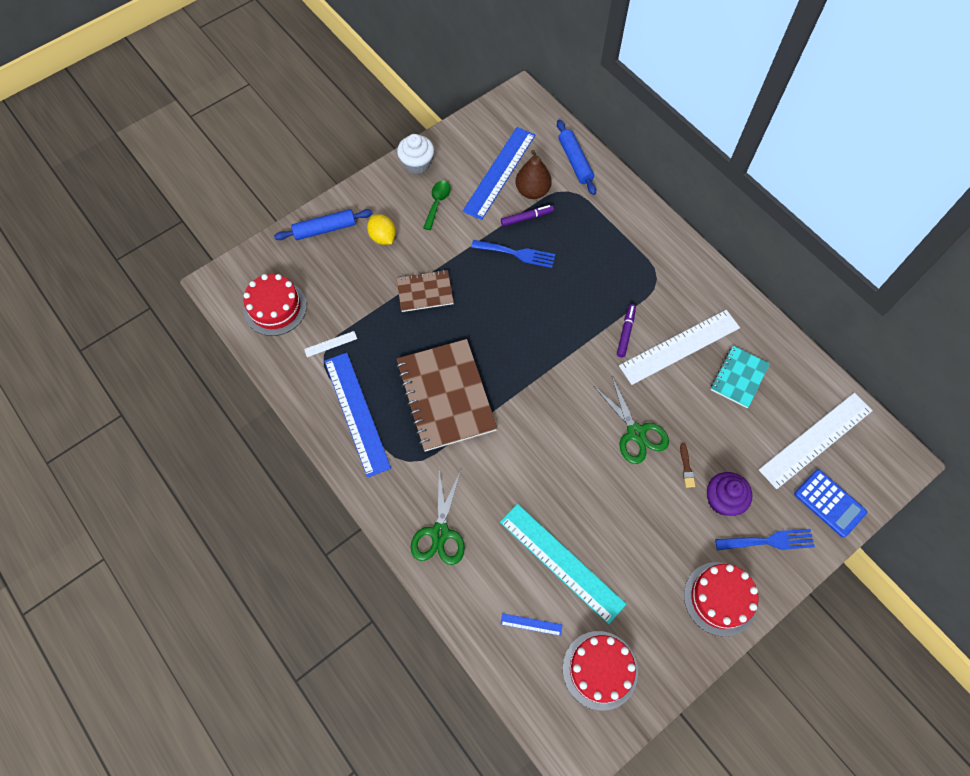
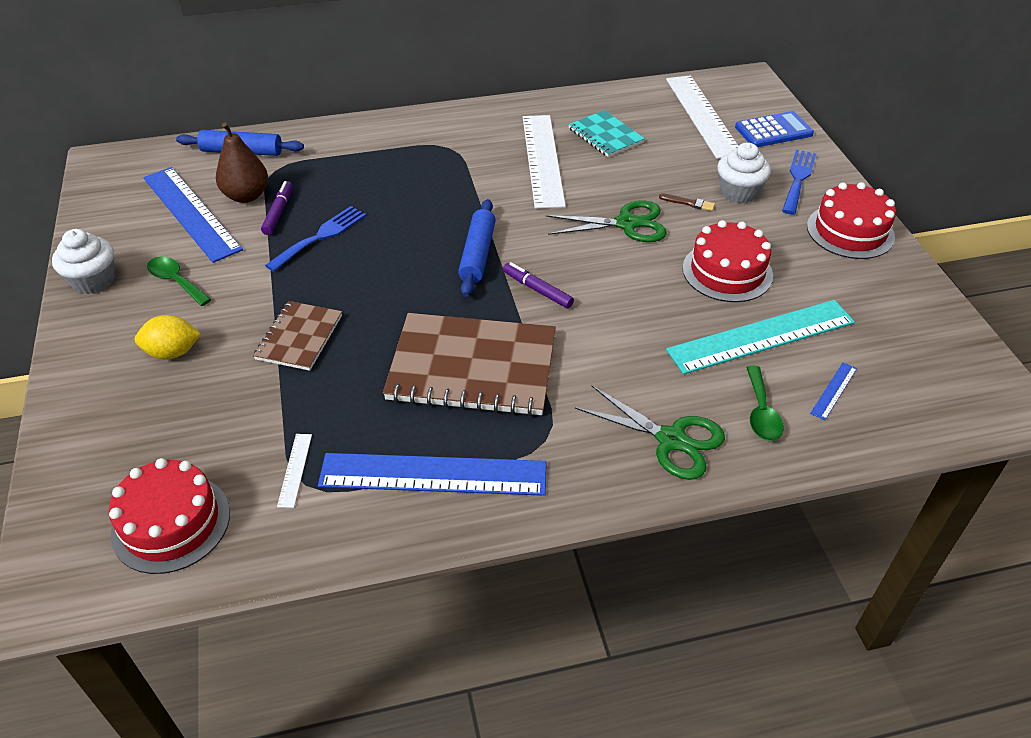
camera: 65 degrees left, 20 degrees down
blue rolling pin [274,209,373,240] -> blue rolling pin moved to [458,199,495,297]
red cake [563,631,638,711] -> red cake moved to [683,220,773,302]
purple marker [617,304,636,357] -> purple marker moved to [503,262,574,308]
purple cupcake [707,472,752,516] -> white cupcake [717,143,771,203]
none -> green spoon [746,366,784,441]

